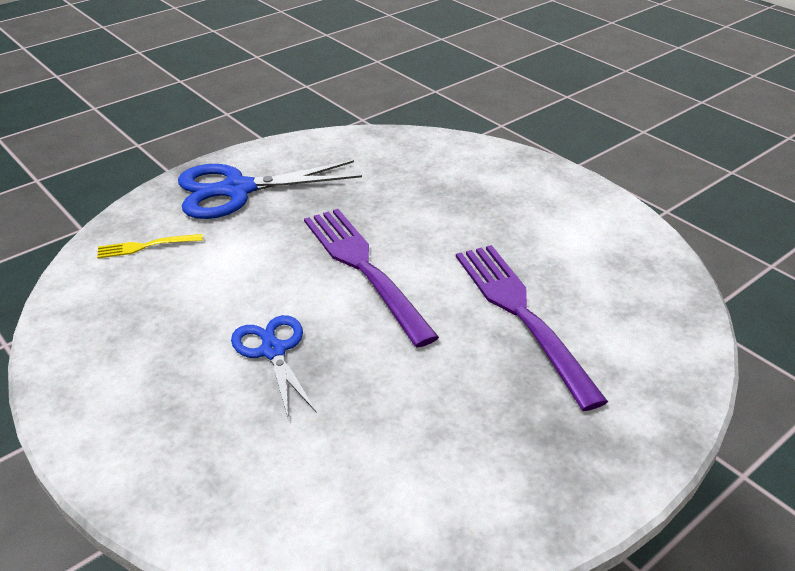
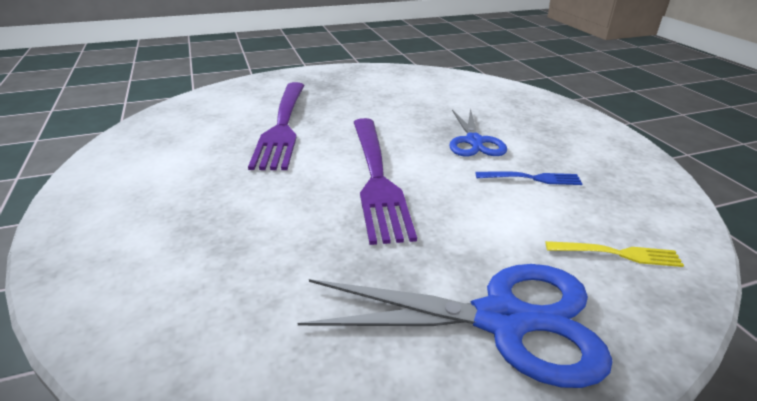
camera: 160 degrees left, 5 degrees down
none -> blue fork [475,171,583,185]

